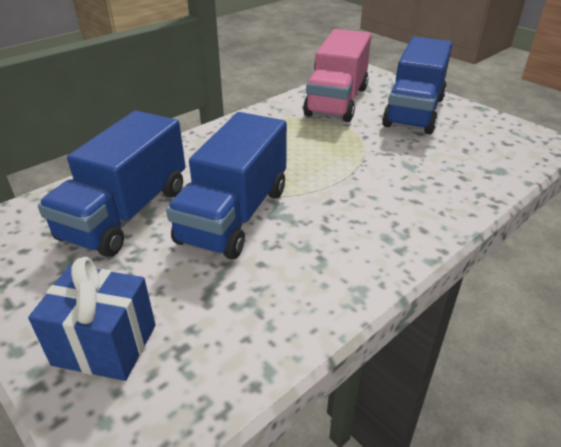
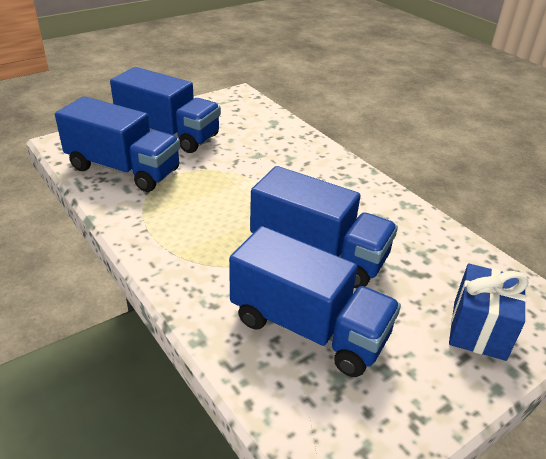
camera: 85 degrees left, 0 degrees up
pink truck [303,29,371,122] -> blue truck [55,96,180,192]

